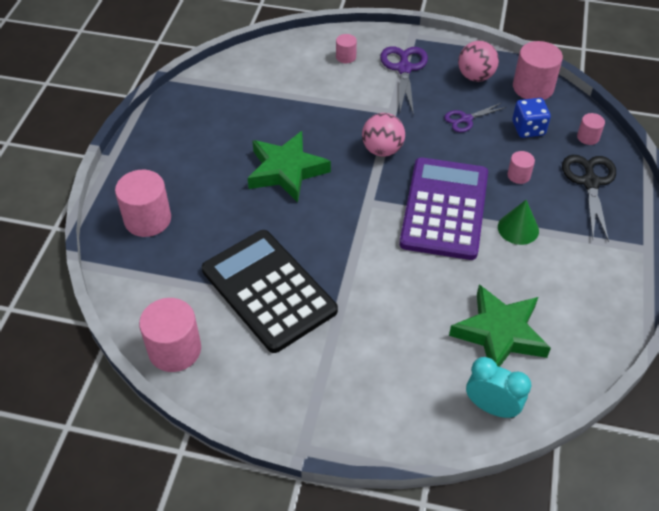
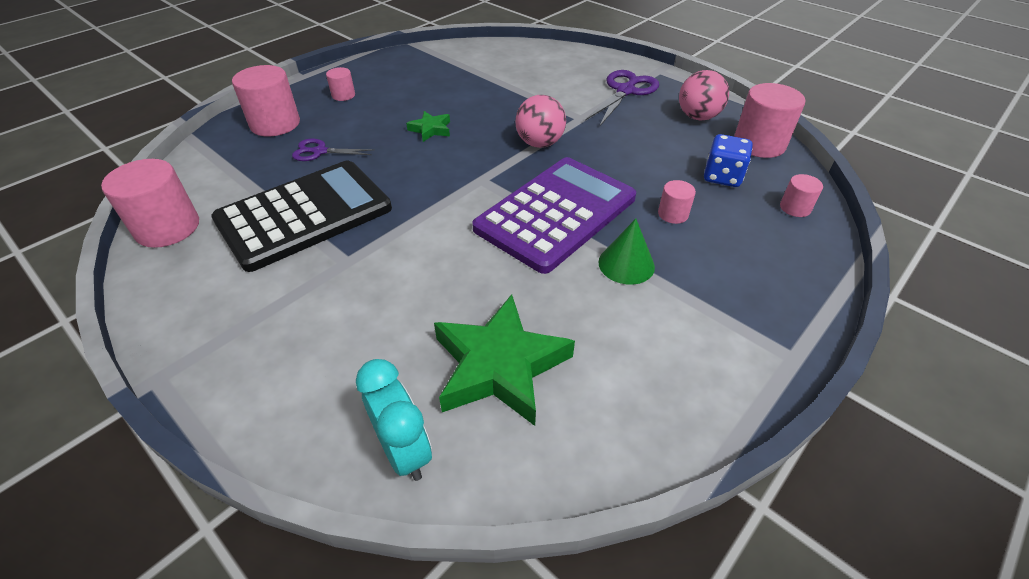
camera: 30 degrees right, 5 degrees down
black calculator [202,230,338,353] -> black calculator turned 60 degrees clockwise [211,161,392,272]
green star [248,131,331,202] -> green star [406,111,450,142], size x0.48
pink cylinder [336,34,357,63] -> pink cylinder moved to [326,67,355,101]
purple scissors [444,103,507,132] -> purple scissors moved to [292,139,375,161]
black scissors [562,155,616,242] -> none

